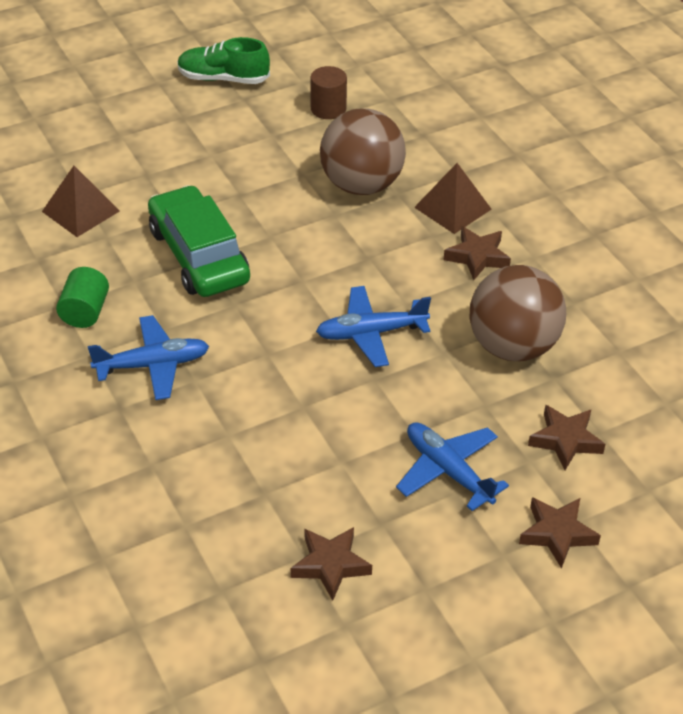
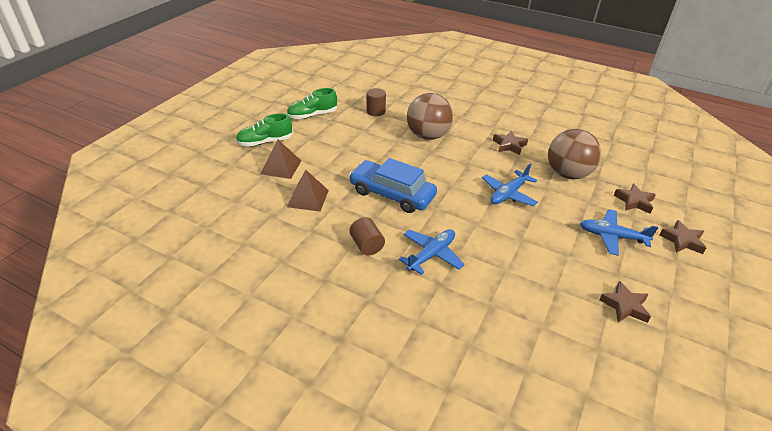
camera: 35 degrees left, 5 degrees down
green cylinder [56,267,109,328] -> brown cylinder [350,217,385,256]
green car [148,185,250,297] -> blue car [349,158,437,213]
brown pyramid [414,163,492,234] -> brown pyramid moved to [261,139,301,179]
none -> green shoe [235,113,293,147]

